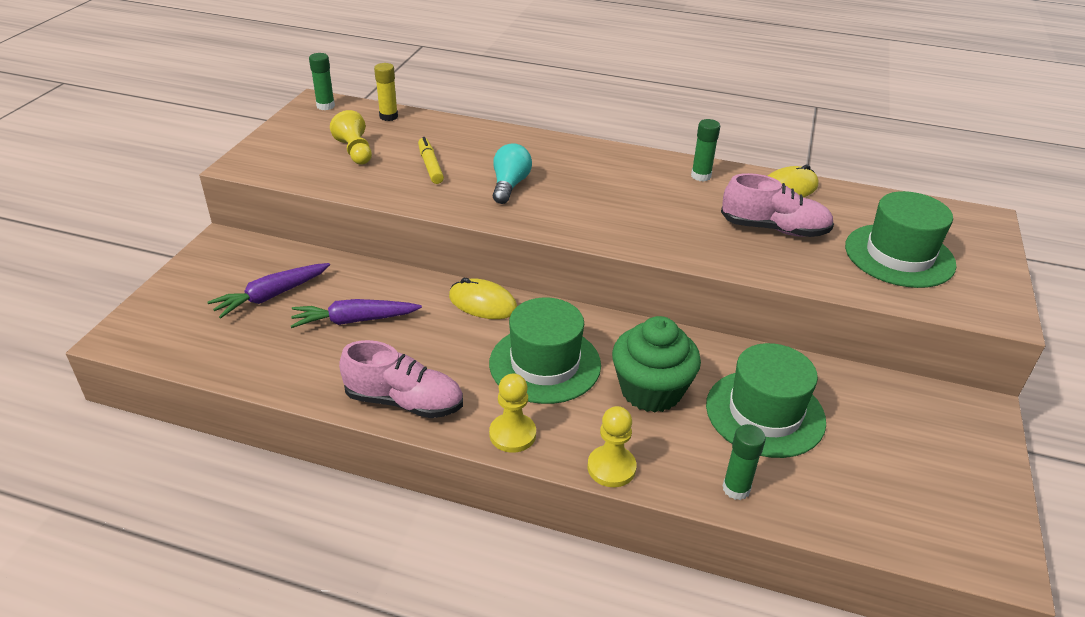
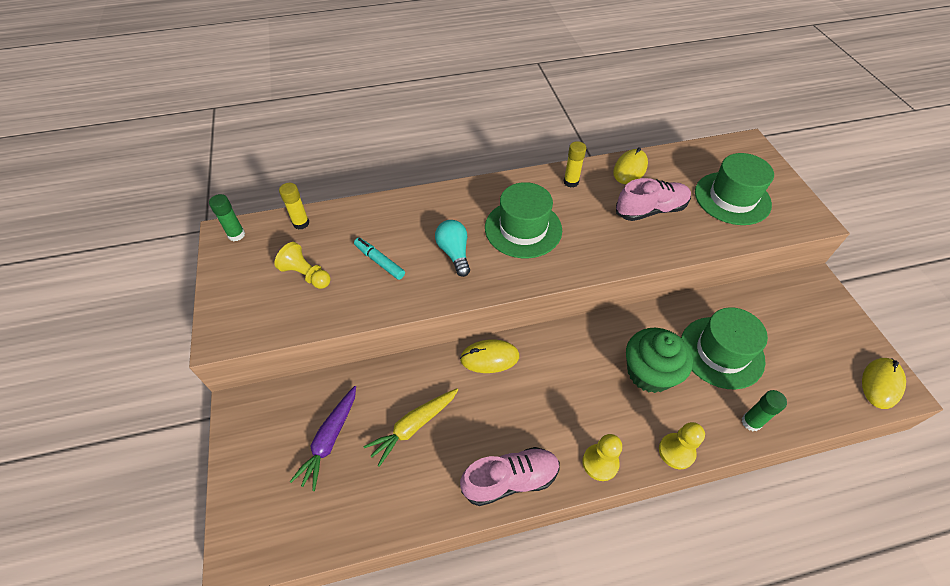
camera: 30 degrees left, 15 degrees up
purple carrot [291,299,422,328] -> yellow carrot [363,389,458,467]
yellow marker [418,137,444,184] -> turquoise marker [354,238,405,280]
green hat [489,298,601,404] -> green hat moved to [485,182,562,258]
green glue stick [691,119,720,182] -> yellow glue stick [563,141,586,187]
none -> yellow mouse [862,358,906,409]

